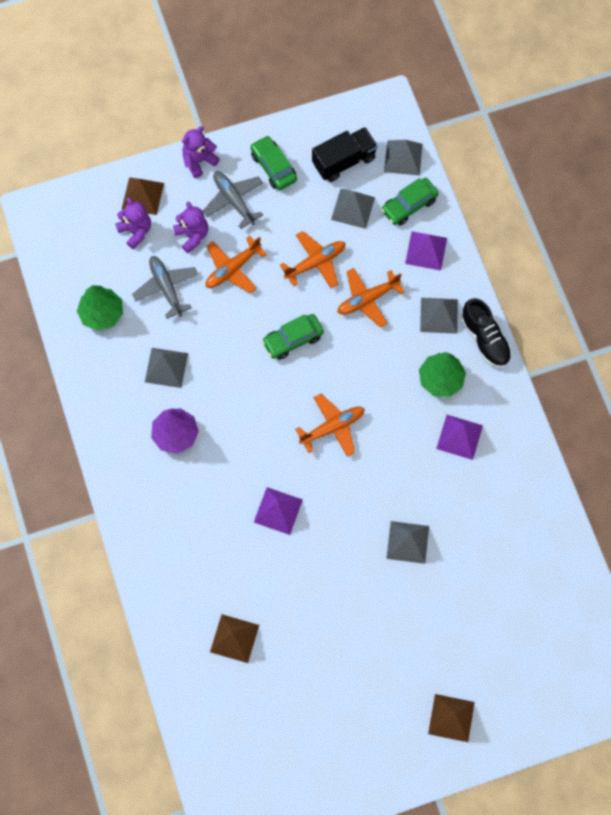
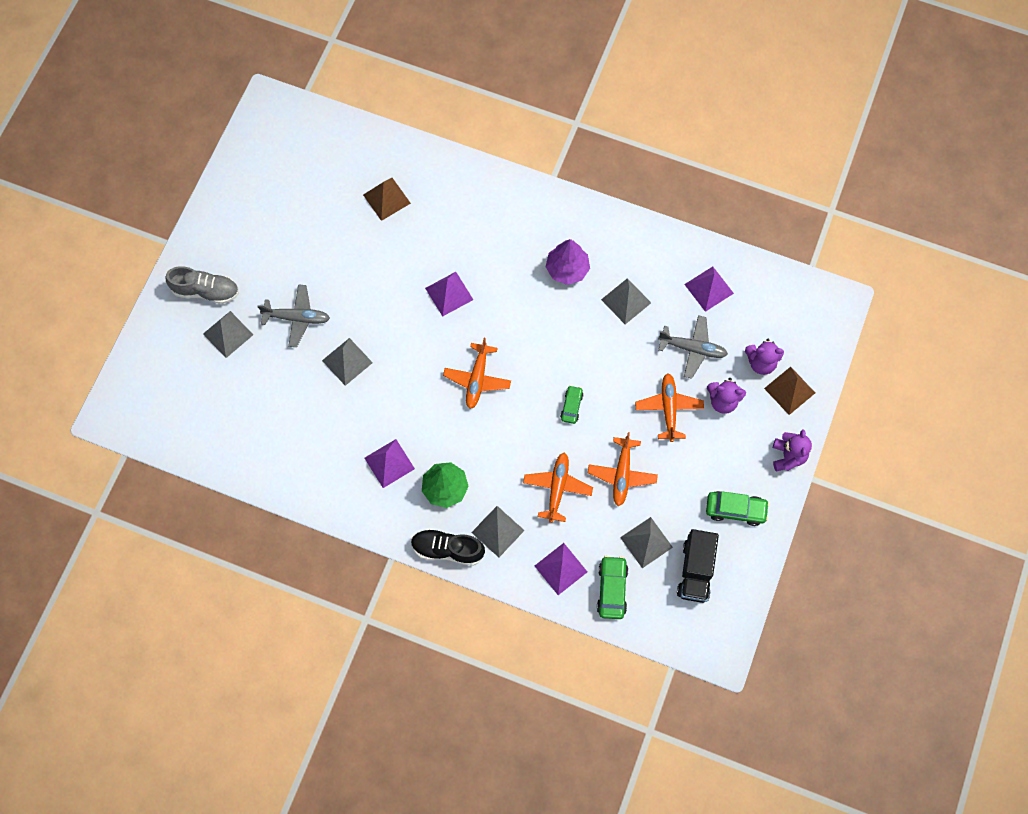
camera: 130 degrees right, 0 degrees up
green tree [77,285,123,331] -> purple pyramid [684,267,734,312]
grey plane [203,171,263,229] -> grey plane moved to [258,284,330,347]
green car [262,314,324,360] -> green car [560,385,583,424], size x0.64
grey pyramid [384,140,423,176] -> grey pyramid moved to [203,311,253,358]
brown pyramid [428,694,475,742] -> grey shoe [166,266,239,304]

